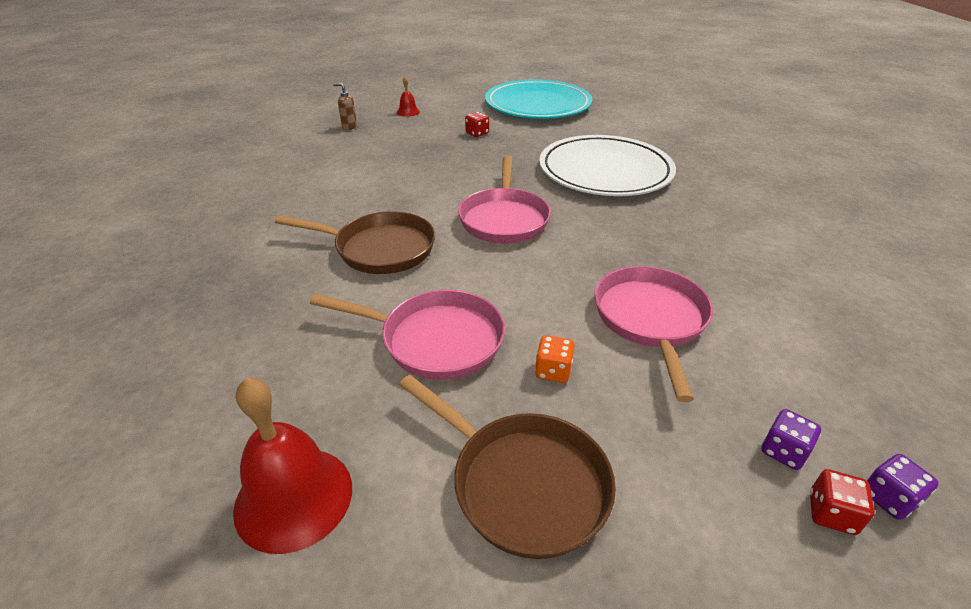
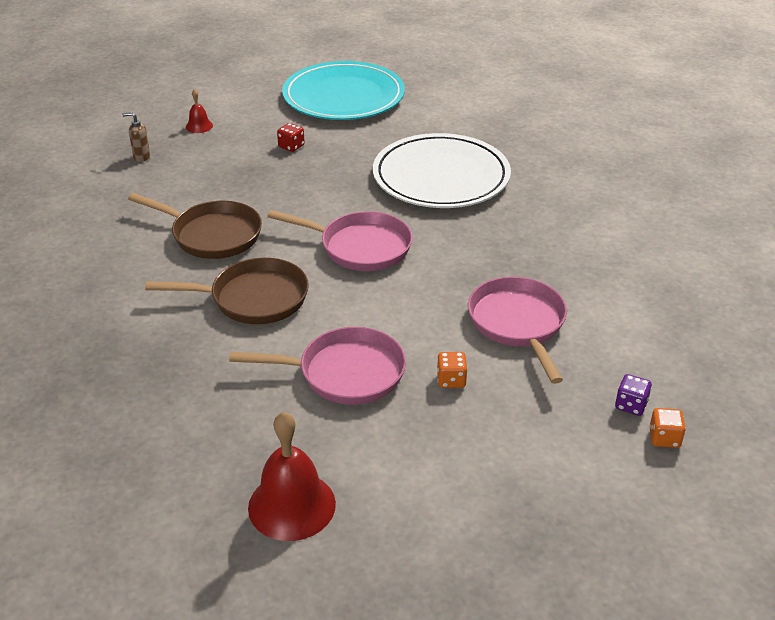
camera: 15 degrees left, 0 degrees up
brown pan [399,375,616,559] -> brown pan moved to [128,193,262,259]
pink pan [458,156,551,243] -> pink pan turned 60 degrees counterclockwise [267,210,413,271]
red dice [810,469,875,535] -> orange dice [649,408,686,448]
purple dice [867,454,939,520] -> none

